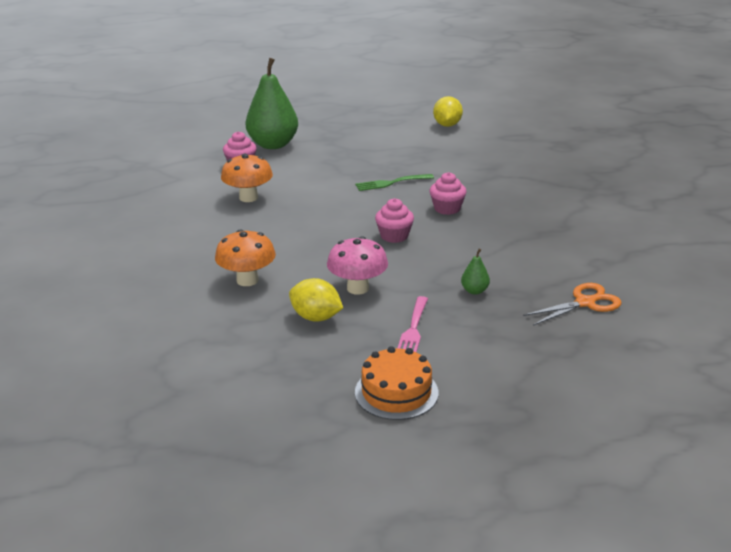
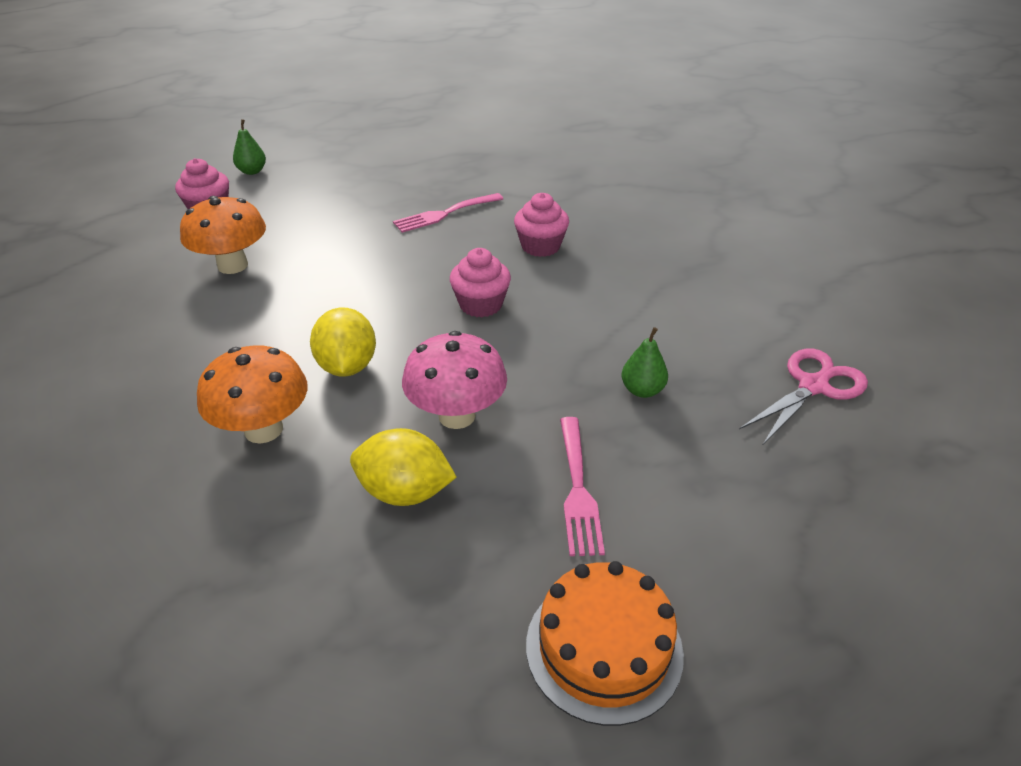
camera: 15 degrees left, 10 degrees up
green pear [245,58,298,149] -> green pear [233,119,266,175], size x0.41
green fork [355,174,434,191] -> pink fork [393,193,503,233]
yellow lemon [433,96,463,127] -> yellow lemon moved to [310,308,376,376]
orange scissors [523,283,622,326] -> pink scissors [740,349,868,446]

